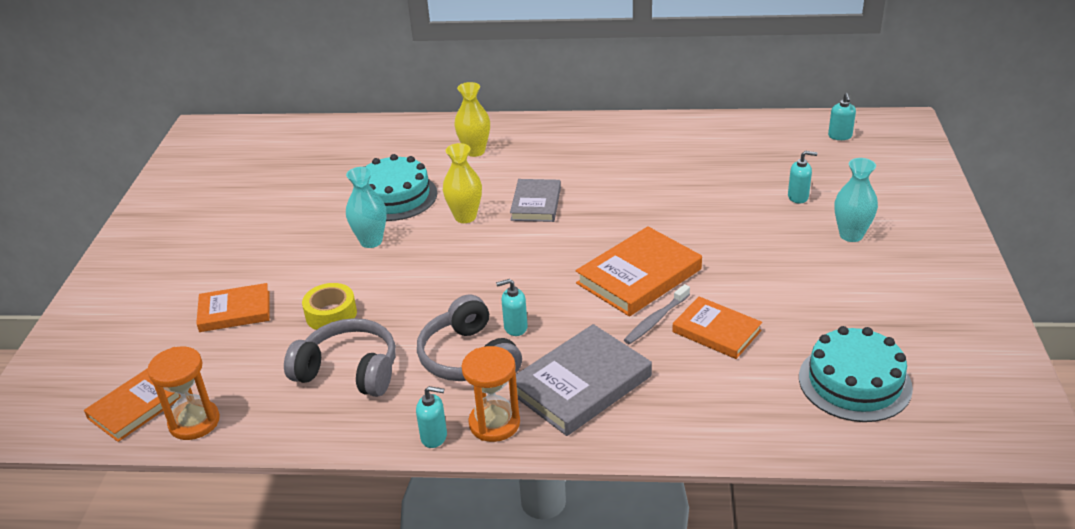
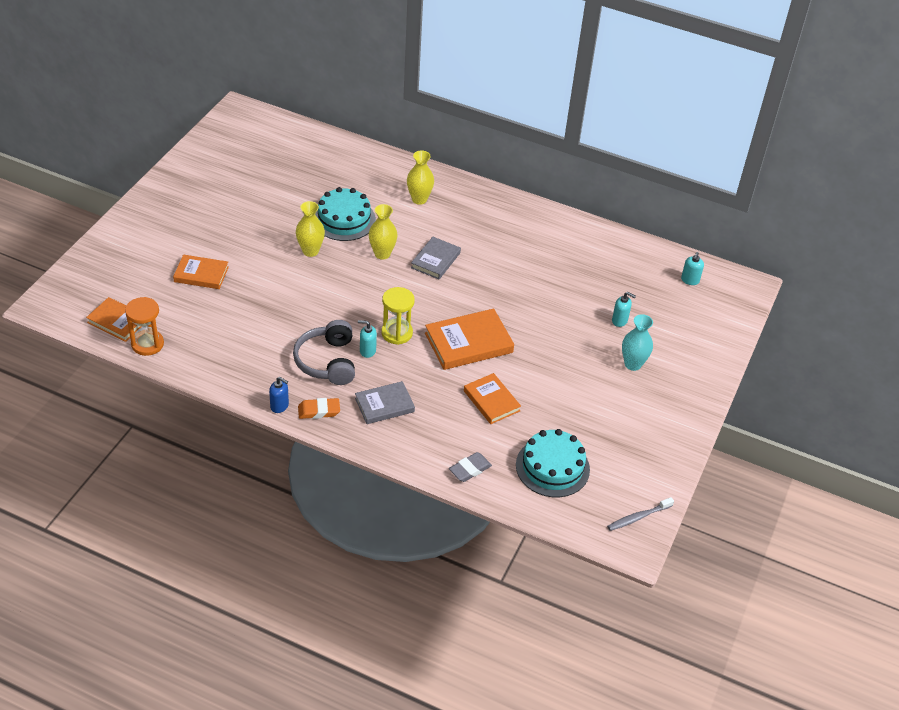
camera: 15 degrees right, 10 degrees up
orange book [84,368,181,442] -> orange book turned 60 degrees clockwise [86,297,141,342]
grey headphones [284,318,396,397] -> none
yellow tape [302,283,357,330] -> none
turquoise vase [346,167,387,248] -> yellow vase [296,201,325,257]
turquoise soap dispenser [416,386,447,448] -> blue soap dispenser [269,377,289,413]
orange hourglass [462,346,520,442] -> orange eraser [298,398,340,419]
grey book [516,324,652,436] -> grey book [355,381,415,424], size x0.65
grey toothbrush [624,284,690,344] -> grey toothbrush moved to [607,497,674,531]
none -> yellow hourglass [381,287,415,345]
none -> grey eraser [449,452,492,482]

